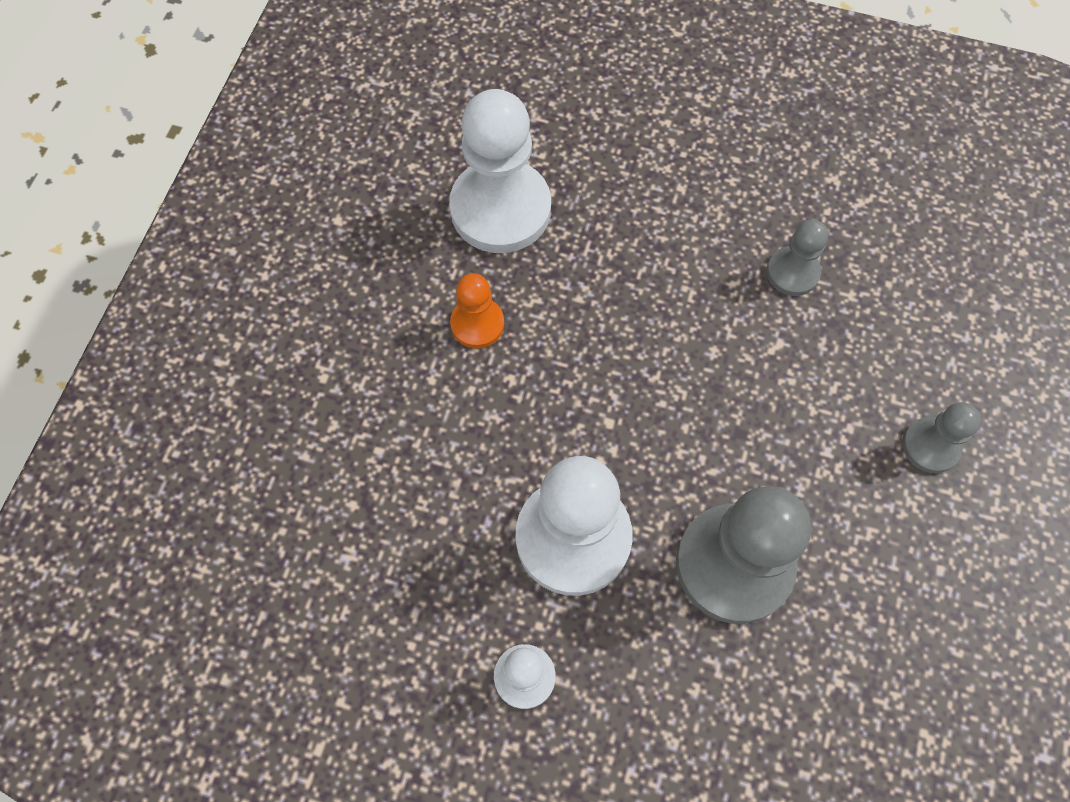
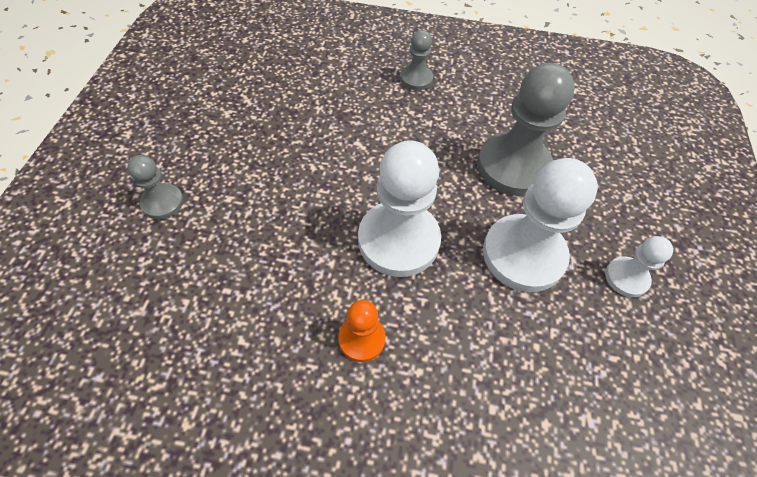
camera: 100 degrees left, 10 degrees down
white pawn [449,89,551,253] -> white pawn moved to [358,141,441,277]
grey pawn [767,220,828,296] -> grey pawn moved to [127,155,184,219]

